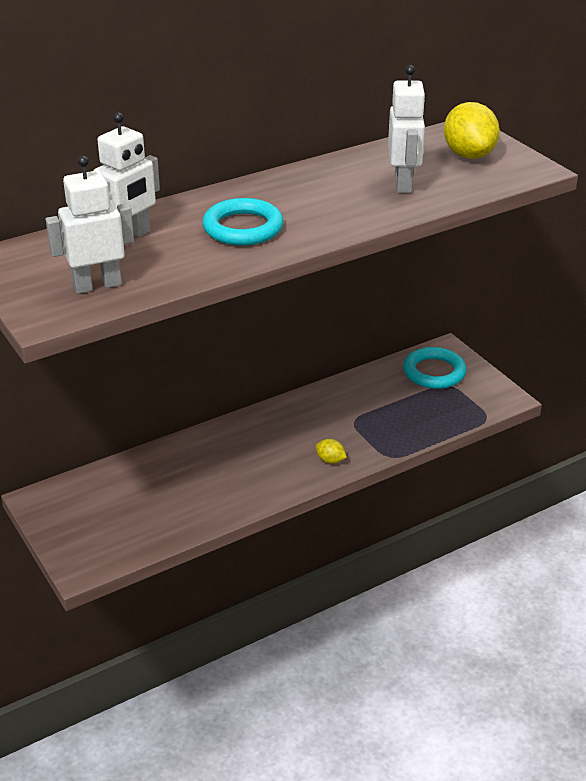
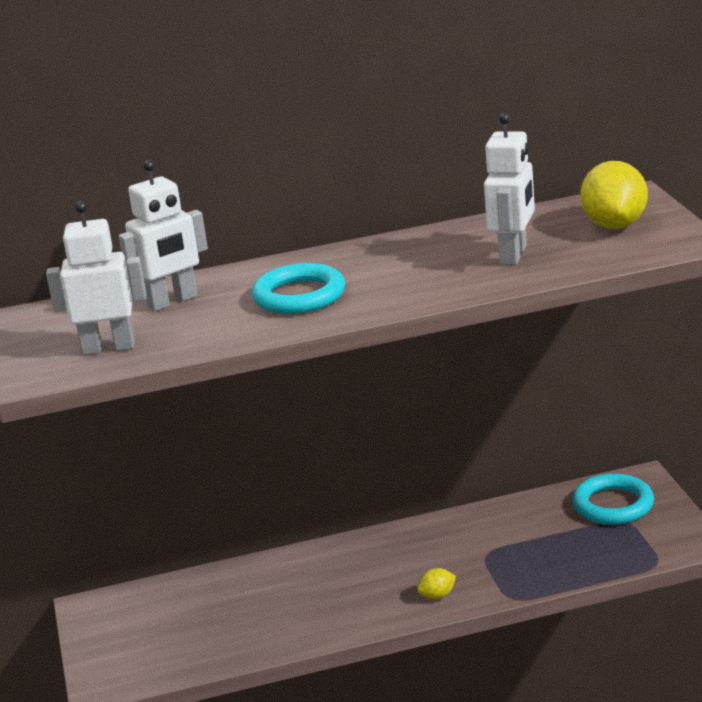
camera: 20 degrees right, 10 degrees down
yellow lemon [316,439,347,464] -> yellow lemon turned 75 degrees counterclockwise [417,568,456,599]

